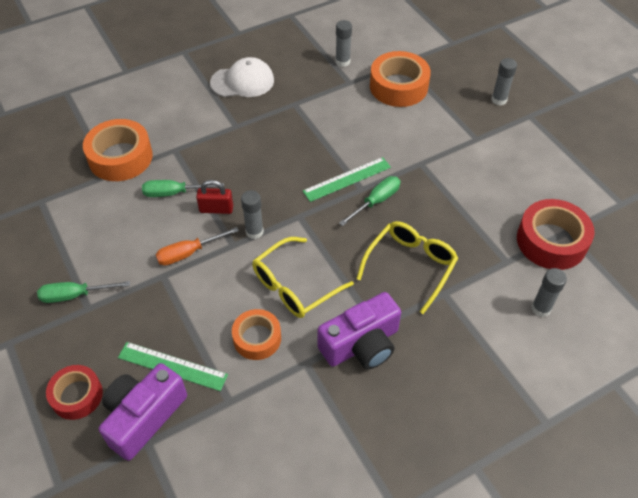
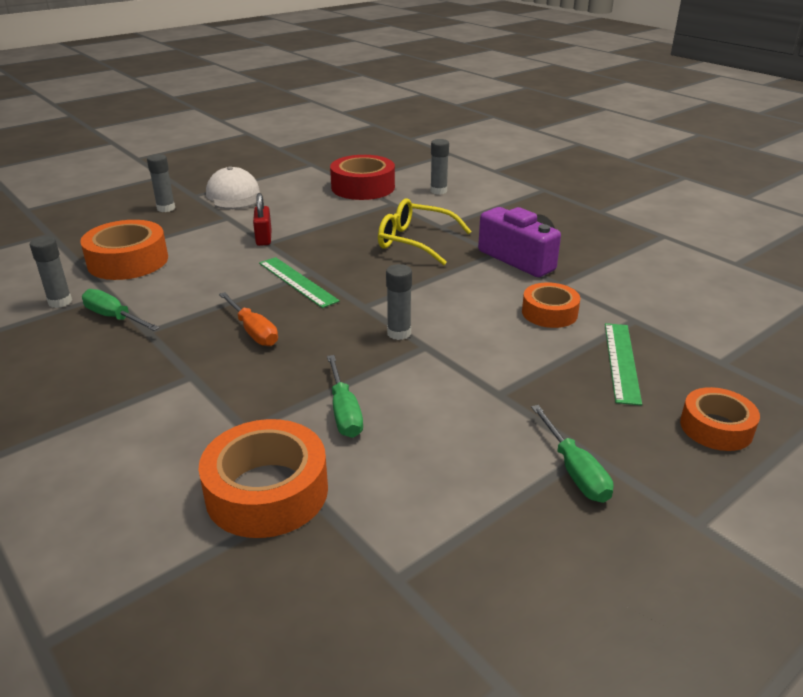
camera: 100 degrees left, 20 degrees down
red tape [46,365,103,420] -> orange tape [680,387,760,451]
purple camera [99,363,187,461] -> none
orange screwdriver [156,227,239,265] -> orange screwdriver moved to [219,292,278,346]
red padlock [196,180,233,214] -> red padlock moved to [253,193,271,246]
white cap [210,57,274,97] -> white cap moved to [206,166,260,209]
yellow glasses [252,237,354,318] -> none
green screwdriver [339,176,400,226] -> green screwdriver moved to [82,289,159,331]

